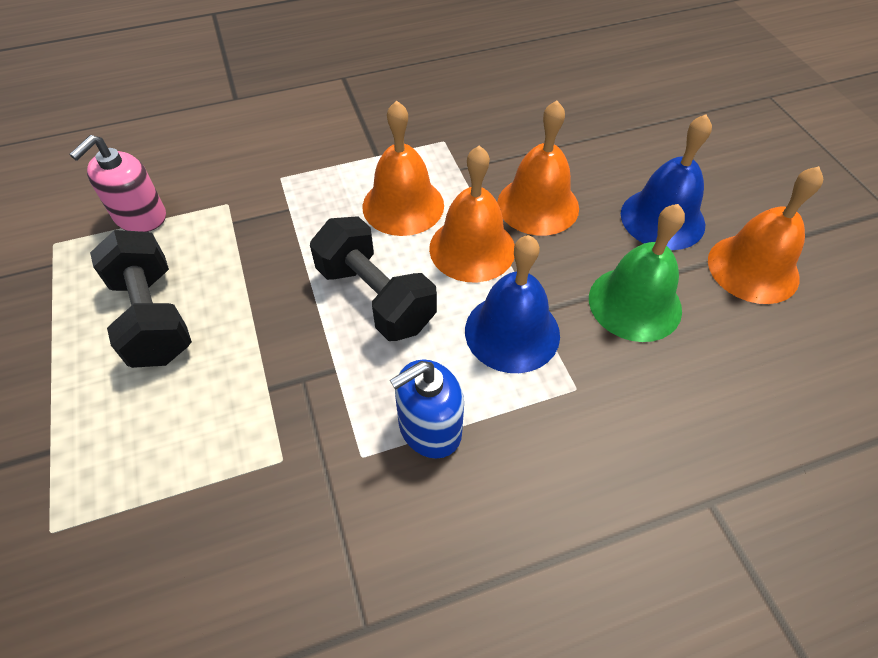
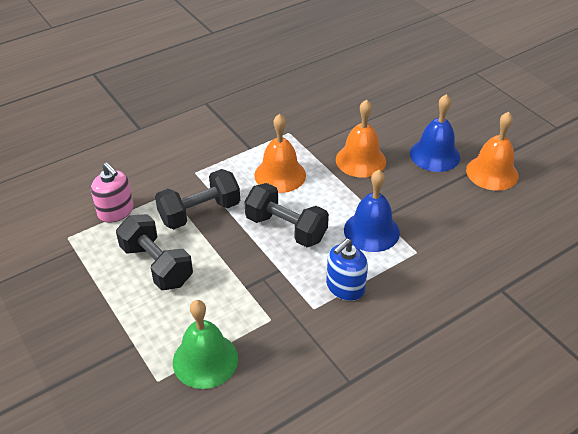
camera: 15 degrees left, 10 degrees down
pink soap dispenser [69,135,166,232] -> pink soap dispenser turned 60 degrees counterclockwise [91,162,134,223]
orange bell [429,145,515,282] -> none
green bell [589,204,685,342] -> green bell moved to [173,300,238,389]
none -> black dumbbell [155,169,240,229]

